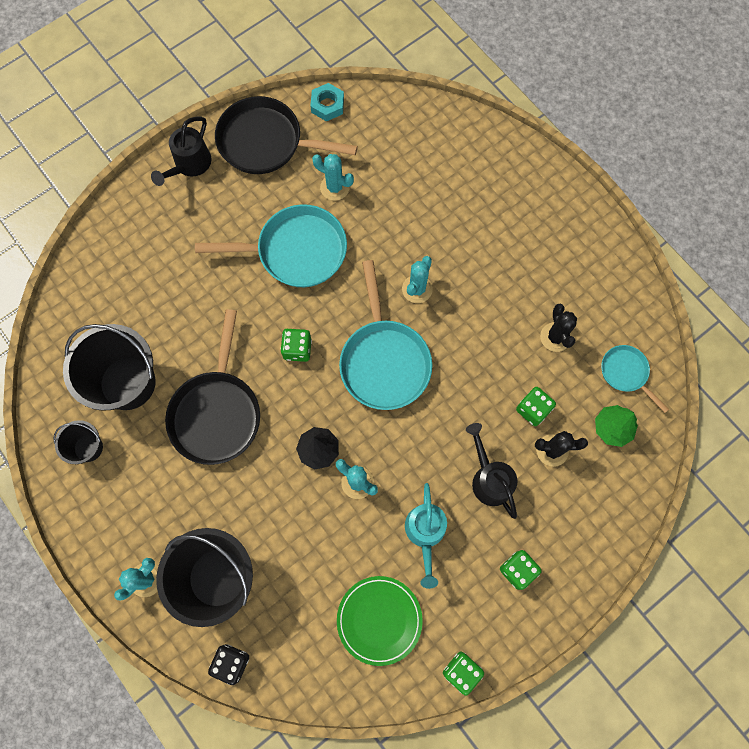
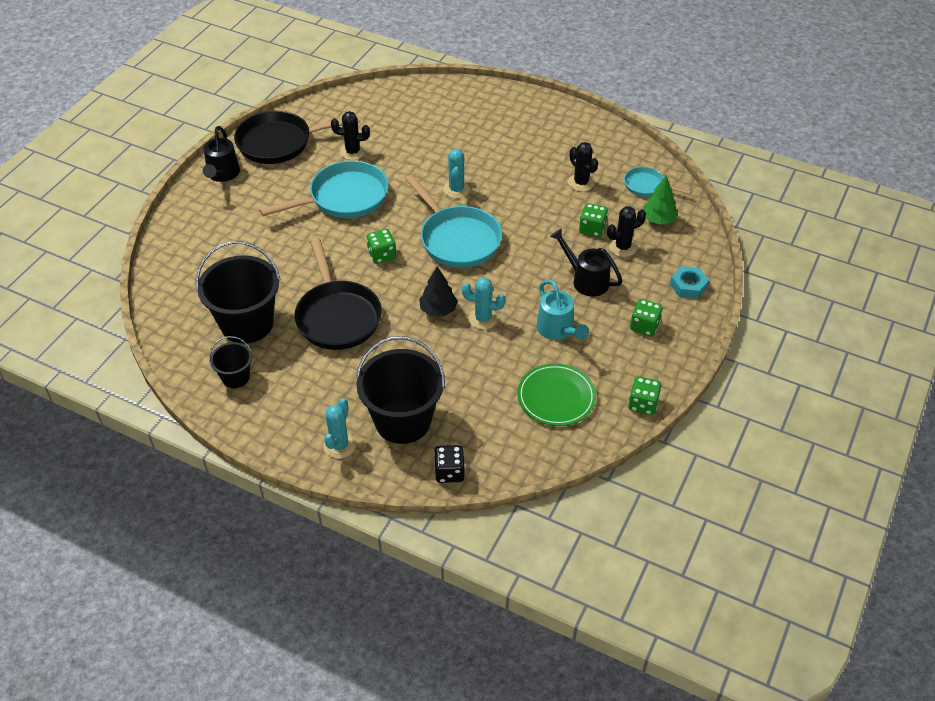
camera: 25 degrees left, 25 degrees down
turquoise nut [310,83,344,122] -> turquoise nut moved to [670,266,709,299]
turquoise cactus [312,154,354,201] -> black cactus [331,111,370,160]

